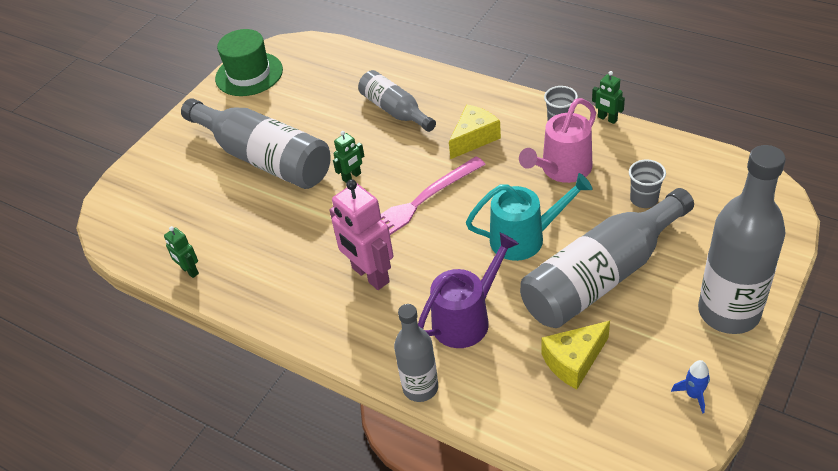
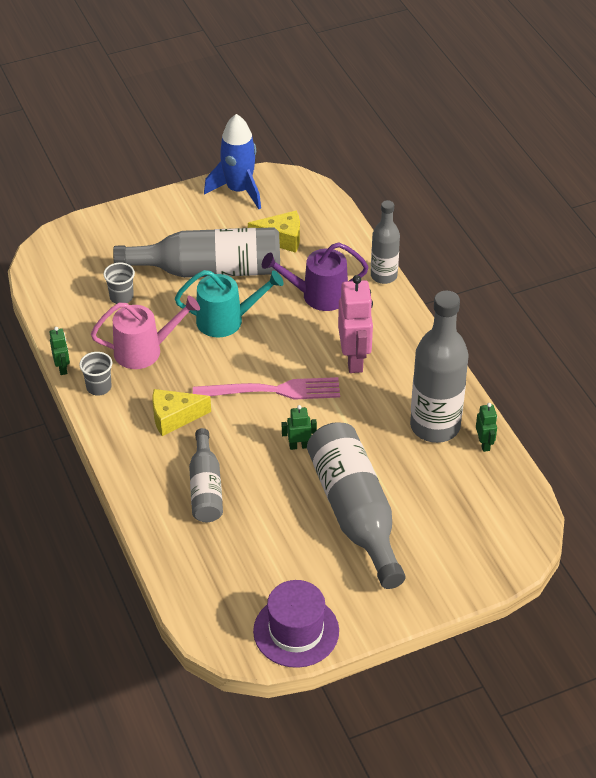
camera: 150 degrees left, 0 degrees up
green hat [215,29,283,96] -> purple hat [253,580,339,668]
turquoise watering can [466,173,592,261] -> turquoise watering can turned 150 degrees clockwise [175,270,284,337]
blue rocket [671,360,710,414] -> blue rocket [204,114,261,209], size x2.35
grey bottle [698,145,786,334] -> grey bottle moved to [410,291,469,443]

